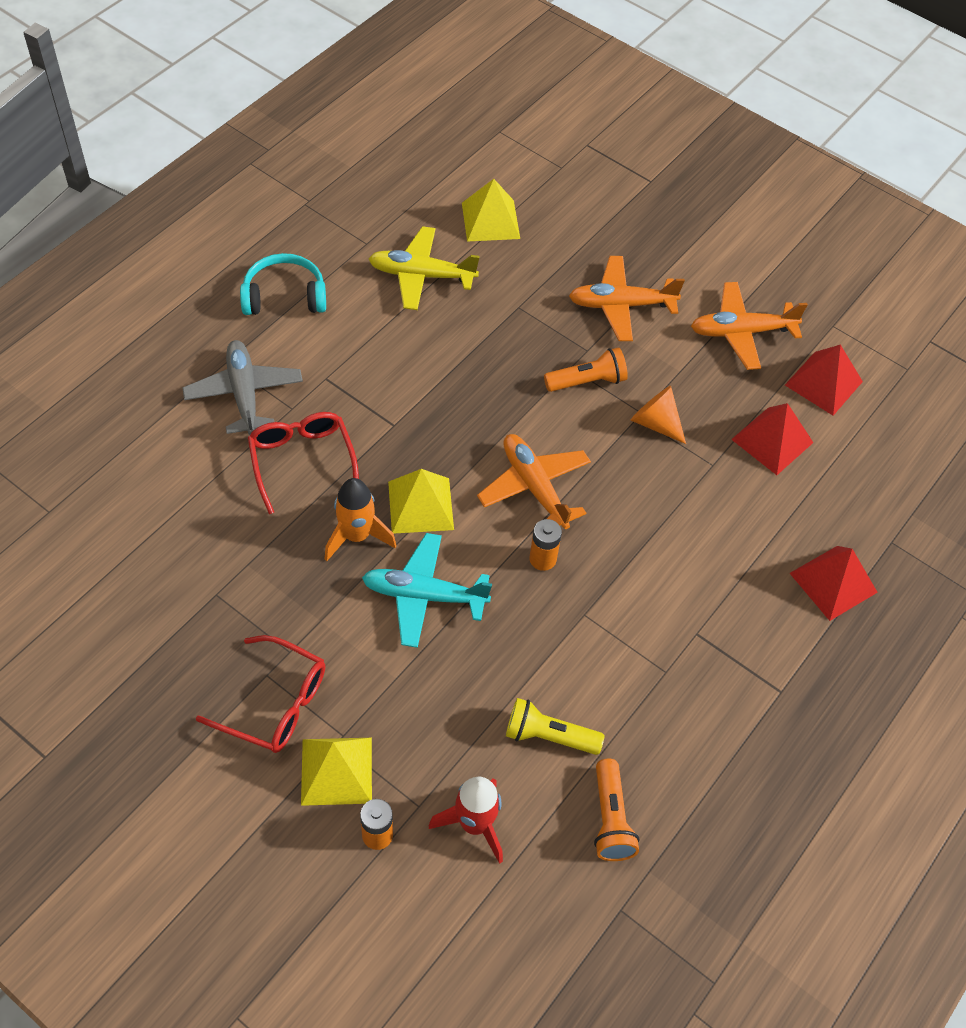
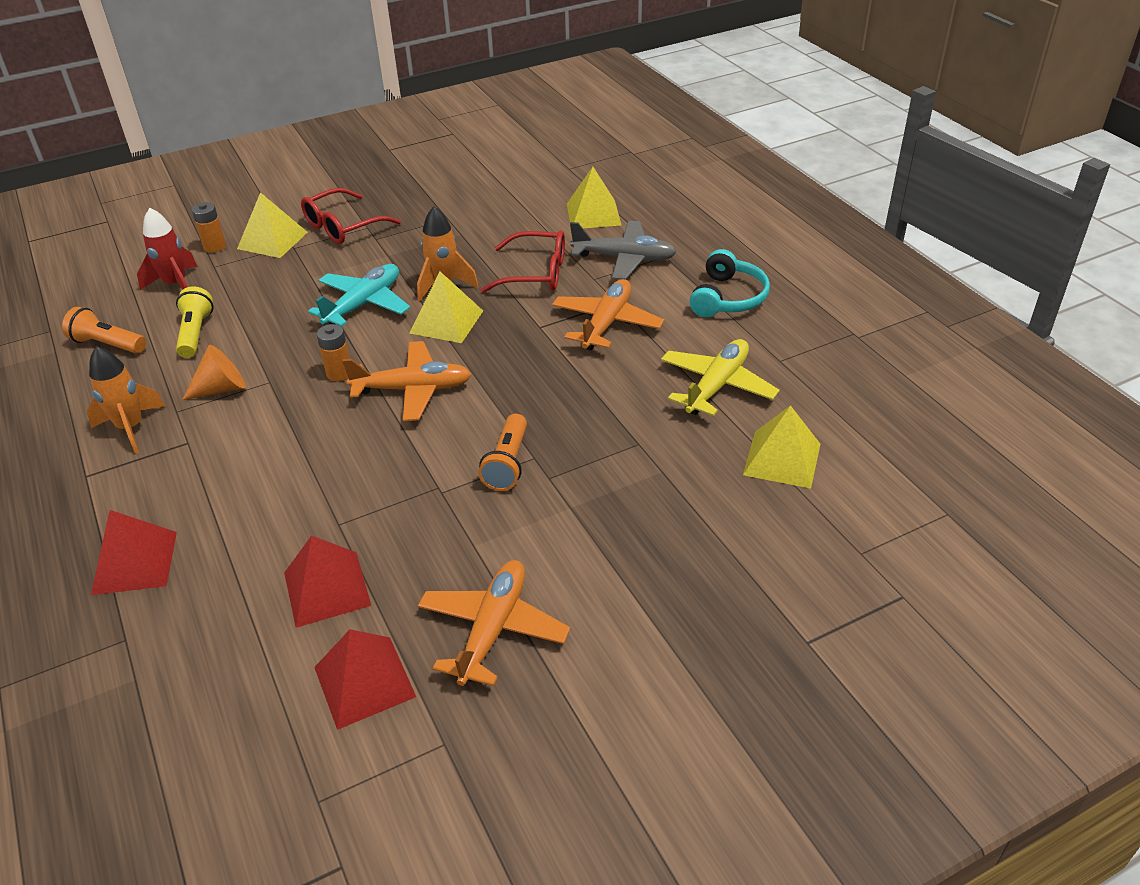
camera: 120 degrees right, 15 degrees down
yellow flashlight [506,698,604,755] -> yellow flashlight turned 45 degrees counterclockwise [176,287,213,358]
orange plane [569,256,685,341] -> orange plane moved to [552,279,664,350]
orange cone [631,386,686,444] -> orange cone moved to [182,345,246,400]
none -> orange rocket [87,346,166,454]
none -> yellow pyramid [567,167,621,228]

